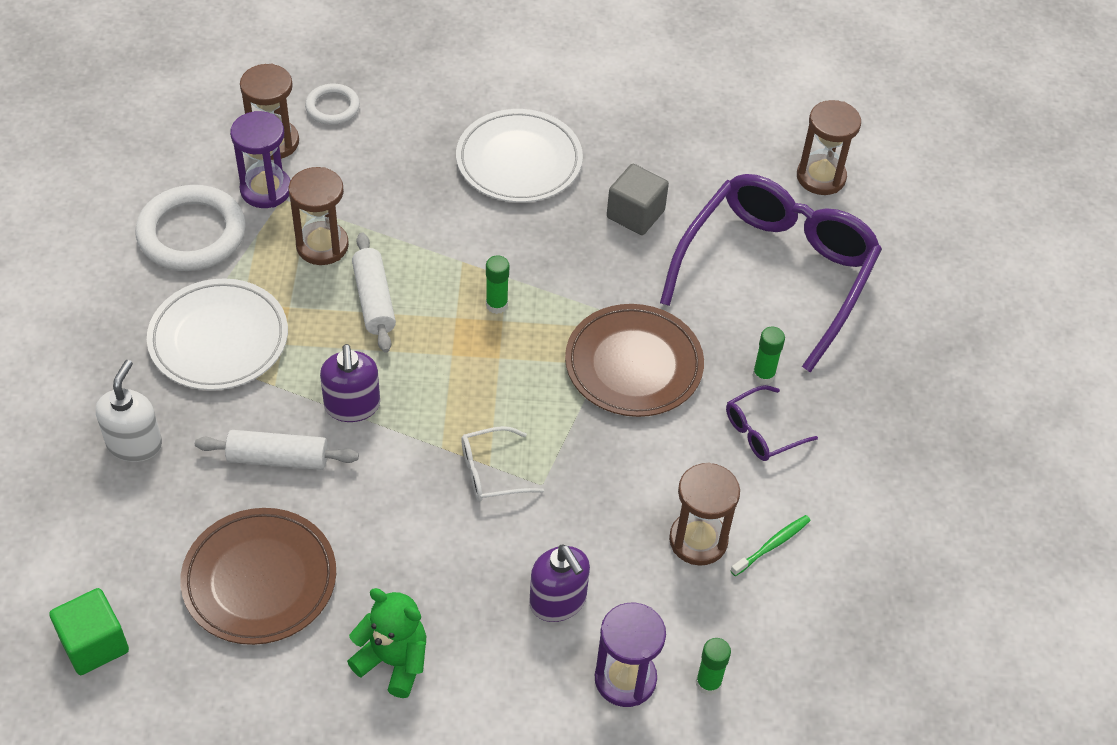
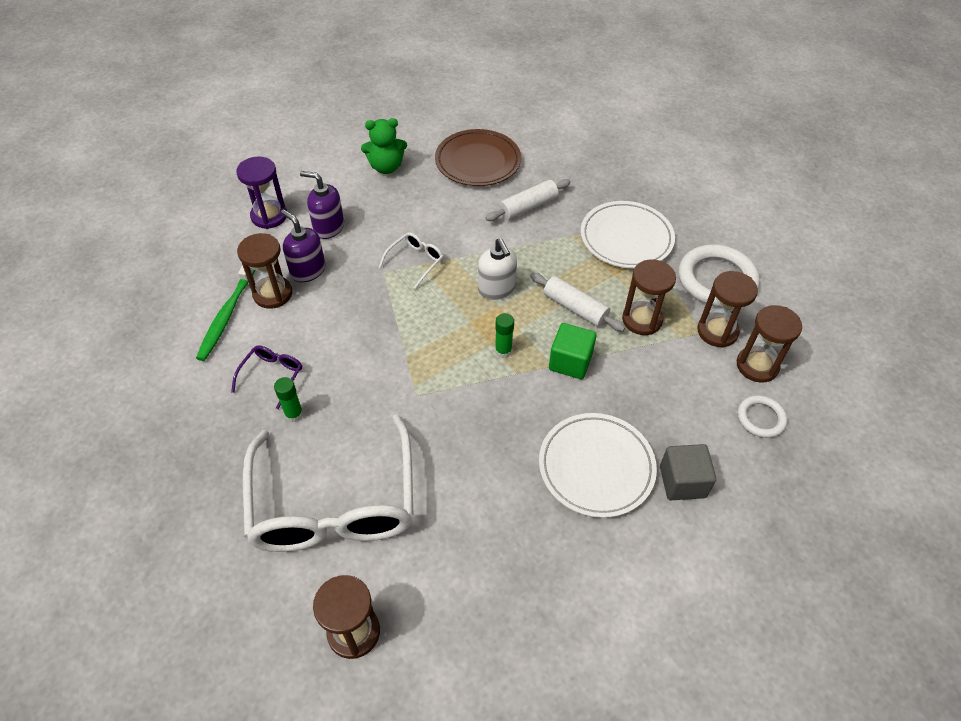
camera: 145 degrees right, 0 degrees up
green cube [49,588,129,675] -> green cube moved to [549,323,596,379]
white soap dispenser [96,360,162,462] -> white soap dispenser moved to [478,238,517,300]
purple hourglass [230,111,291,208] -> brown hourglass [697,271,758,348]
purple soap dispenser [320,344,380,422] -> purple soap dispenser moved to [281,210,325,282]
brown plate [565,304,704,417] -> none
grey cube [607,164,669,235] -> grey cube moved to [660,444,716,500]
purple glasses [660,174,882,373] -> white glasses [243,414,414,552]
green glue stick [696,638,731,695] -> none
green toothbrush [730,515,811,576] -> green toothbrush [196,265,255,361], size x1.74

